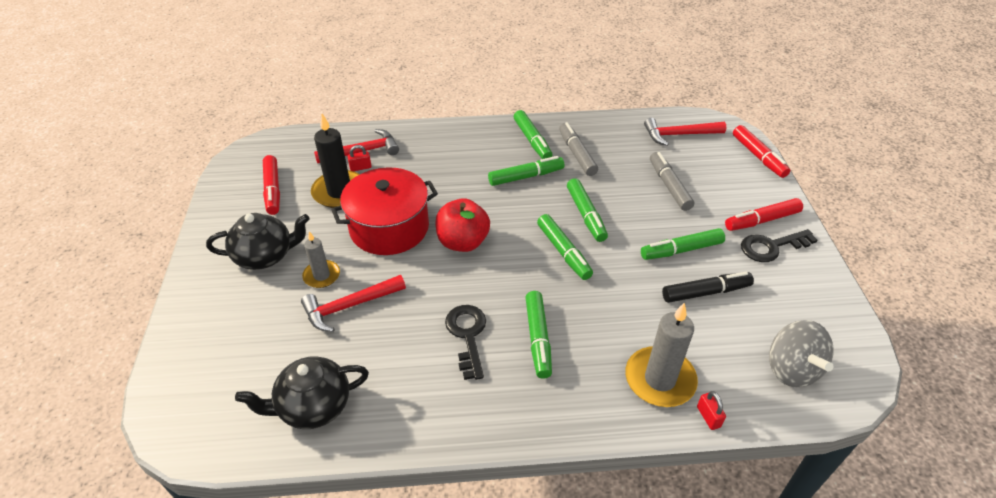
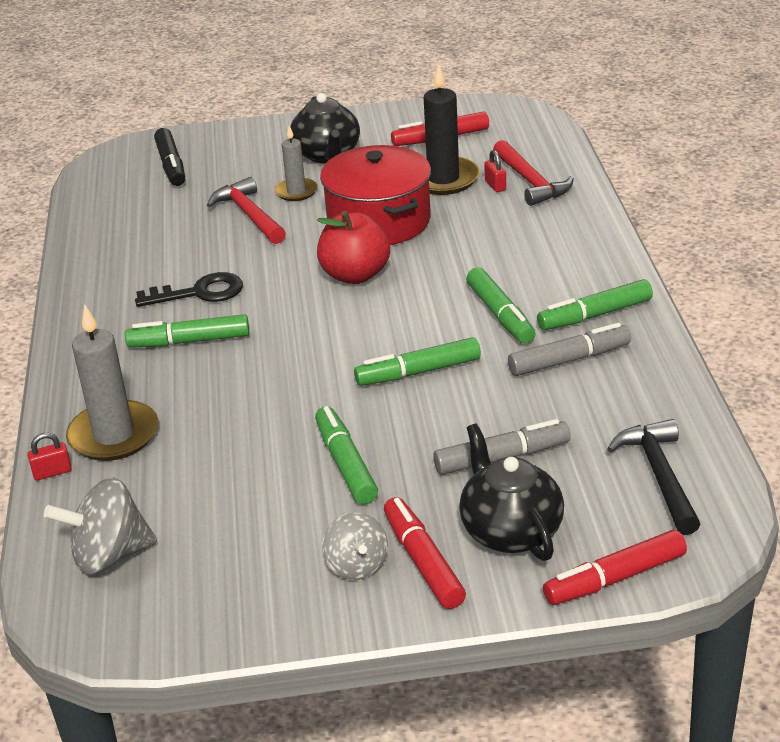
camera: 90 degrees right, 10 degrees down
black teapot [235,356,369,429] -> black teapot moved to [459,423,564,561]
green marker [537,214,593,280] -> none
red hammer [644,118,726,146] -> black hammer [607,419,700,535]
black marker [662,272,754,303] -> black marker moved to [154,128,185,186]
black key [741,229,817,262] -> grey spinning top [322,512,388,580]

